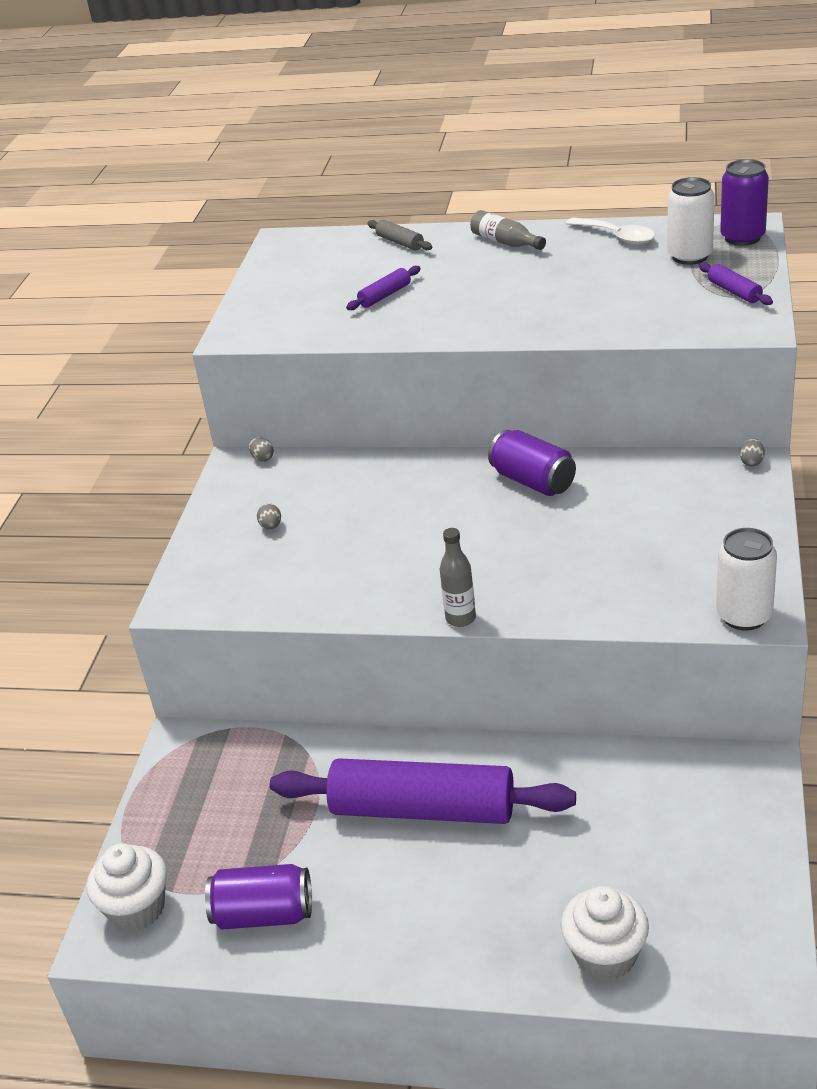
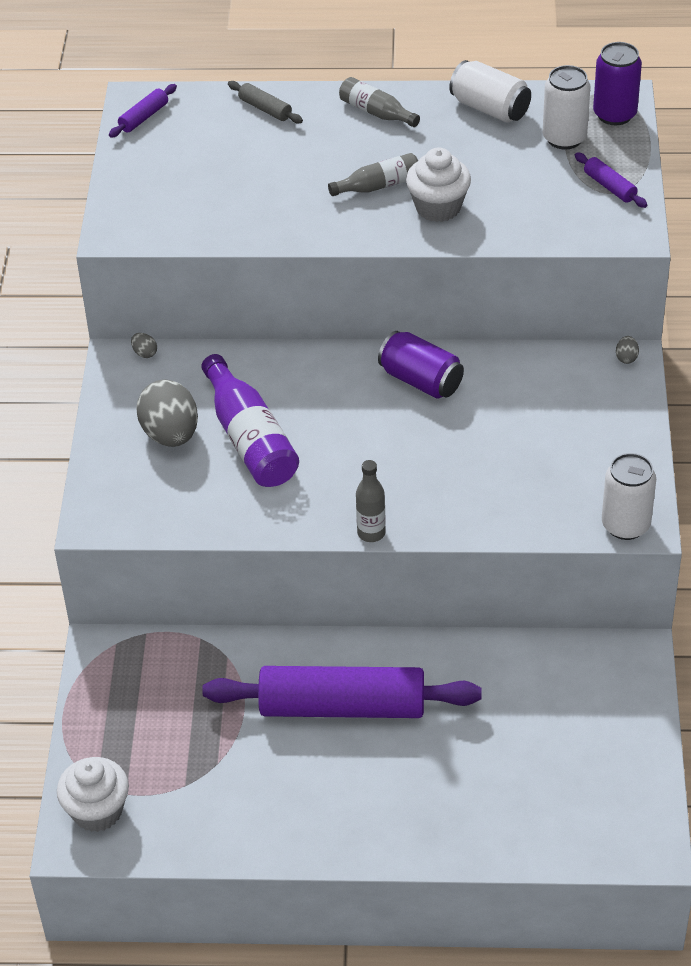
camera: 10 degrees left, 10 degrees up
purple can [205,864,312,930] -> none
grey egg [257,503,281,530] -> grey egg [136,380,198,447], size x2.50
purple rolling pin [346,266,421,310] -> purple rolling pin moved to [109,84,177,138]
white cupcake [561,886,649,981] -> white cupcake moved to [406,147,471,222]
white spoon [566,217,655,244] -> white can [449,60,531,123]
none -> purple bottle [201,354,299,487]
none -> grey bottle [328,153,418,196]

